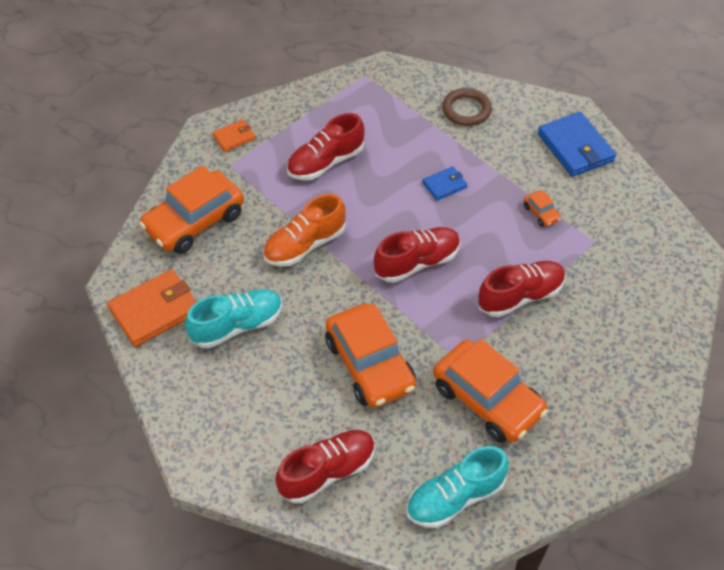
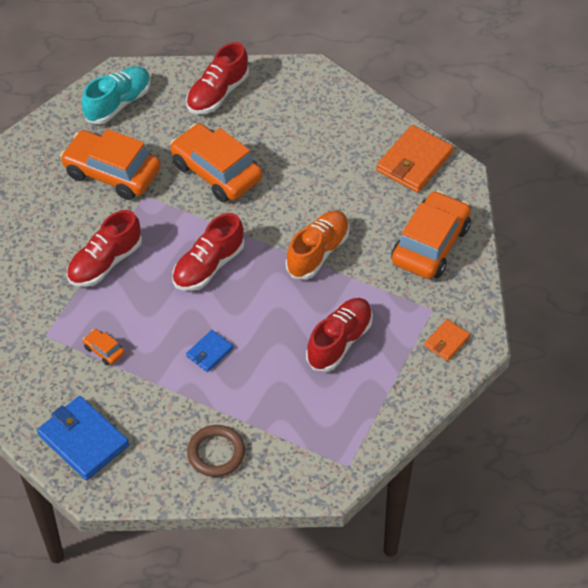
camera: 160 degrees right, 0 degrees up
turquoise shoe [185,289,282,348] -> none

